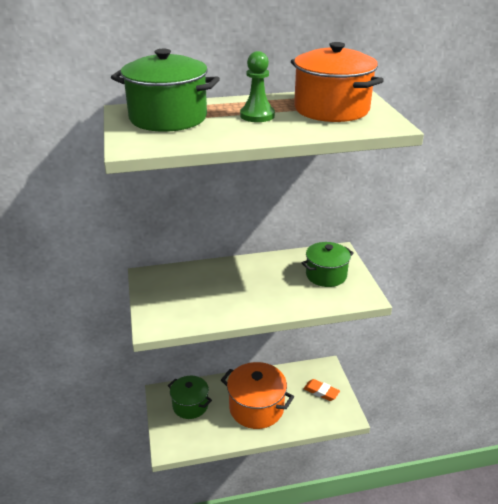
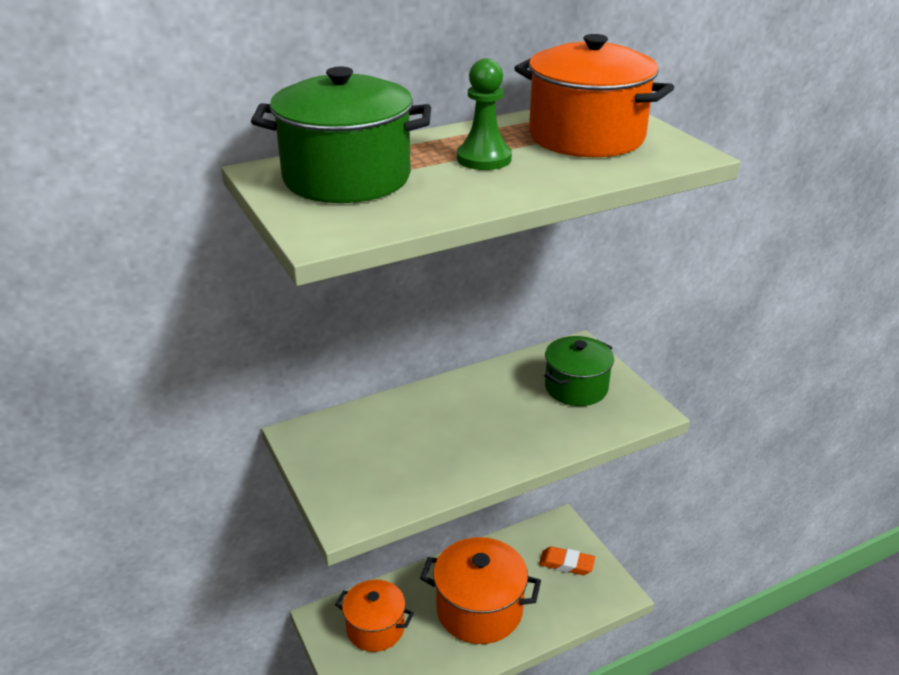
camera: 15 degrees left, 0 degrees up
green pot [168,376,212,419] -> orange pot [335,580,414,652]

